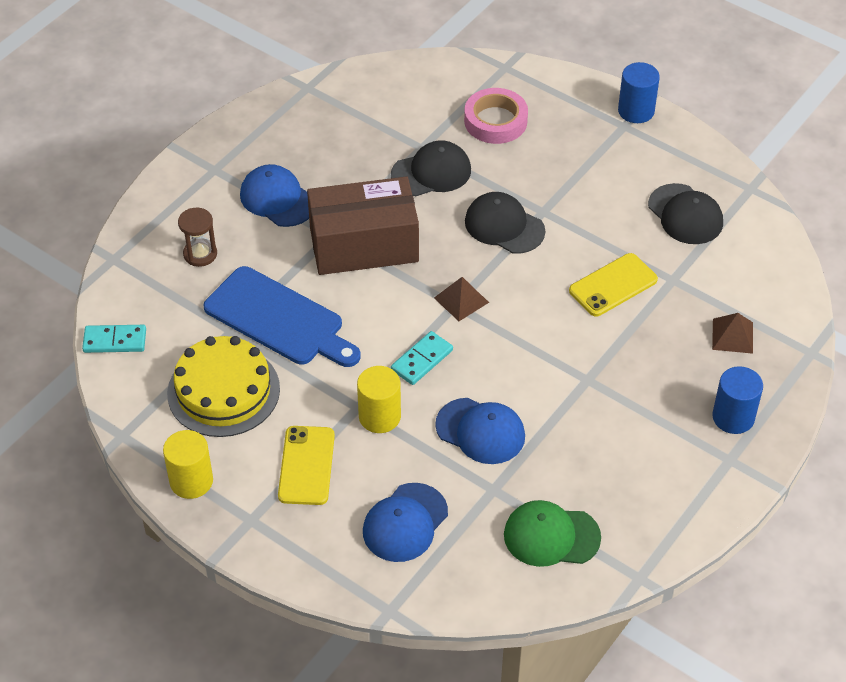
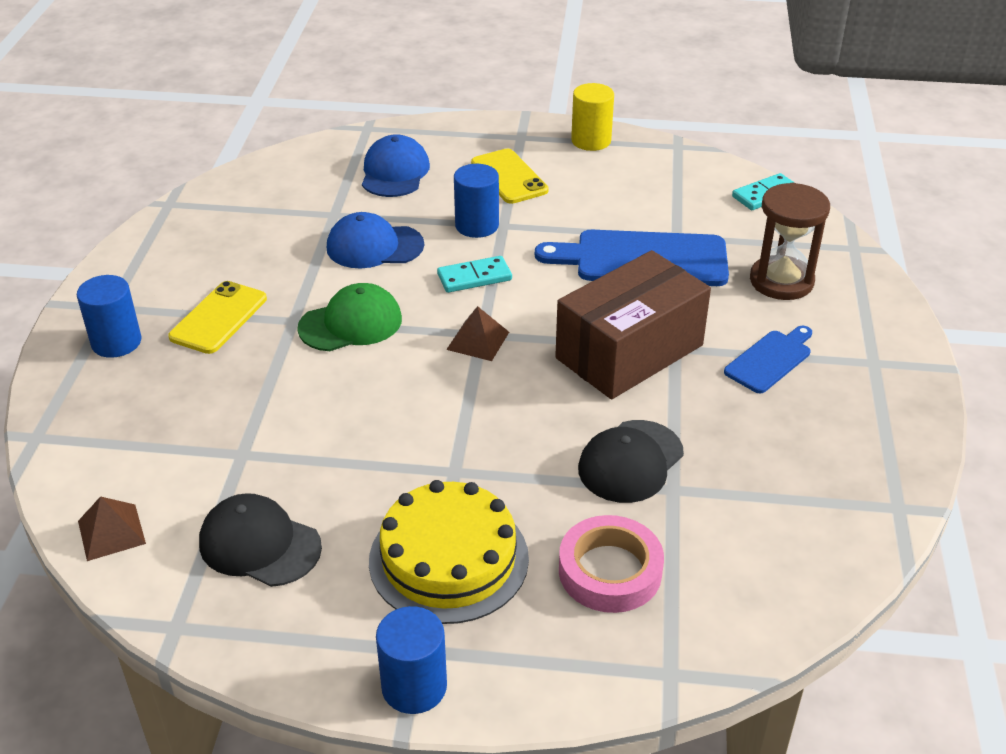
camera: 150 degrees right, 10 degrees down
yellow cake [167,336,280,437] -> yellow cake moved to [369,480,529,624]
brown hourglass [178,208,217,267] -> brown hourglass [750,183,830,300], size x1.59
blue cap [240,164,309,227] -> blue cutting board [724,325,812,393]
yellow cylinder [357,366,401,433] -> blue cylinder [454,164,499,238]
turquoise domino [391,331,453,385] -> turquoise domino turned 60 degrees clockwise [437,256,512,293]
black cap [465,192,545,254] -> none
green cap [504,500,601,567] -> green cap moved to [297,283,402,351]
yellow phone [569,253,658,316] -> yellow phone moved to [168,281,267,354]
brown pyramid [712,313,753,354] -> brown pyramid moved to [78,496,146,561]

